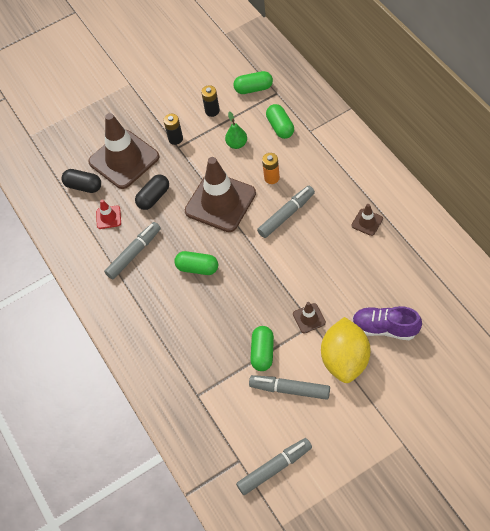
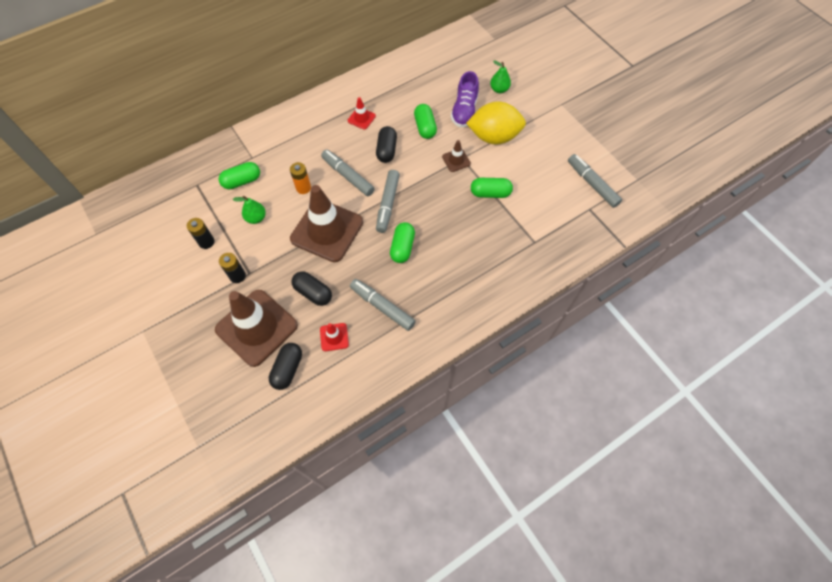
camera: 100 degrees left, 5 degrees up
green capsule [234,71,273,94] -> green capsule moved to [414,104,437,139]
grey marker [249,375,330,400] -> grey marker moved to [376,170,400,233]
brown traffic cone [351,204,383,236] -> red traffic cone [348,97,376,130]
none -> black capsule [376,126,397,163]
none -> green pear [490,60,511,93]

